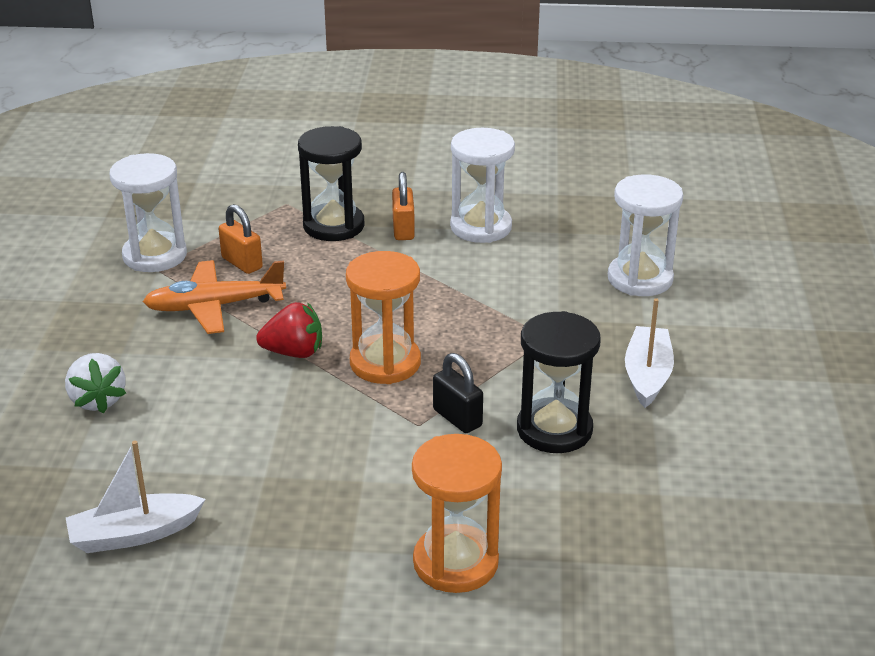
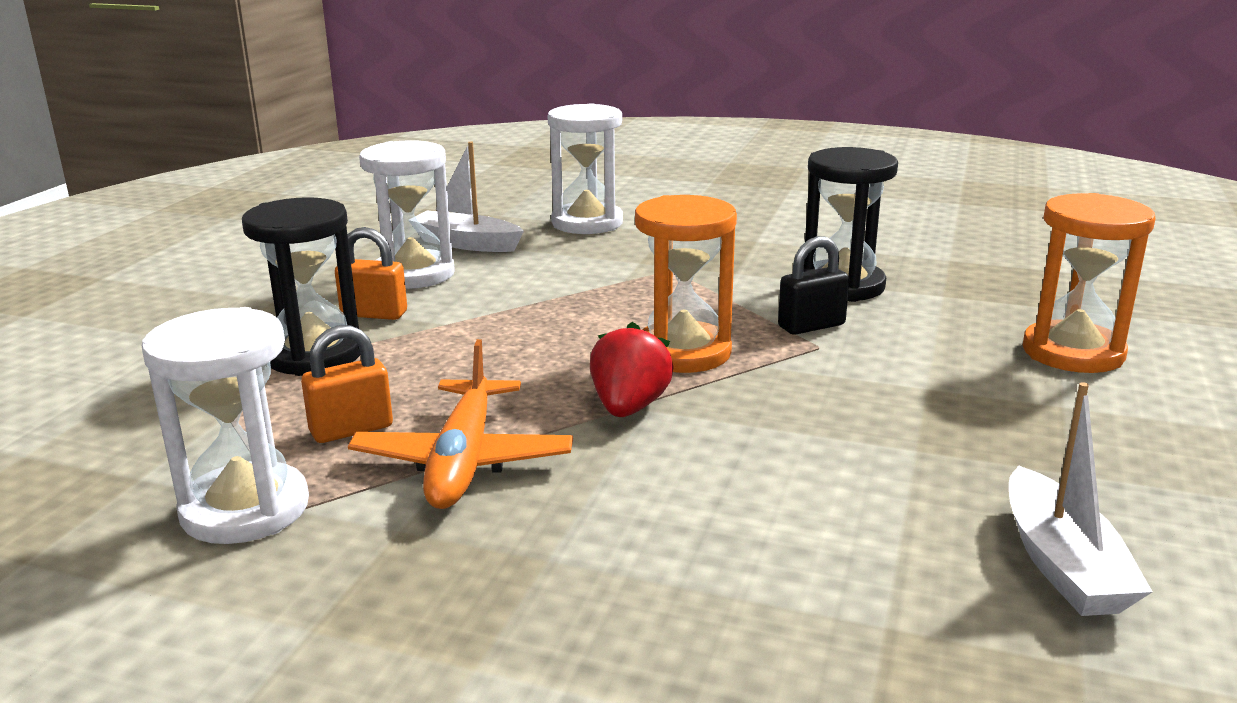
camera: 75 degrees left, 10 degrees down
white strawberry [65,353,126,414] -> none
white boat [625,298,674,408] -> white boat moved to [415,141,524,252]

